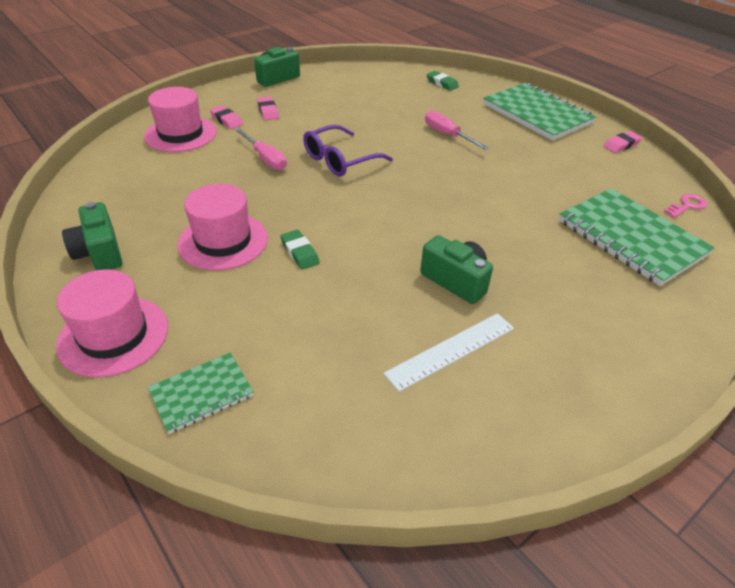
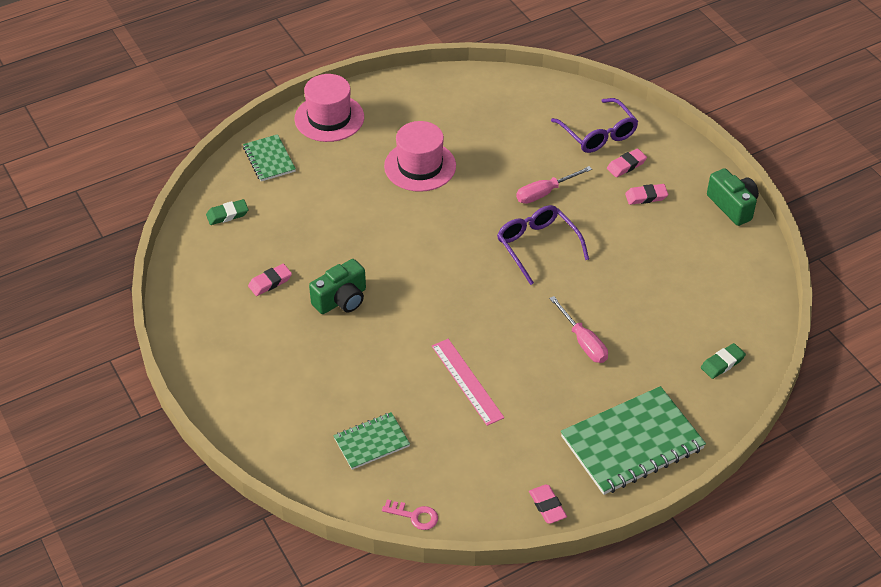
camera: 100 degrees right, 5 degrees up
green camera [62,202,122,270] -> none
pink hat [144,87,217,152] -> purple glasses [551,98,638,153]
green eraser [280,230,320,270] -> green eraser moved to [206,199,248,225]
white ruler [383,313,514,392] -> pink eraser [248,264,292,296]
pink screwdriver [425,111,489,150] -> pink screwdriver turned 90 degrees clockwise [549,296,608,363]
green notebook [559,188,715,286] -> green notebook [333,412,410,470], size x0.54
pink key [664,194,707,218] -> pink key turned 45 degrees counterclockwise [382,499,438,530]
none -> pink ruler [432,339,504,426]

